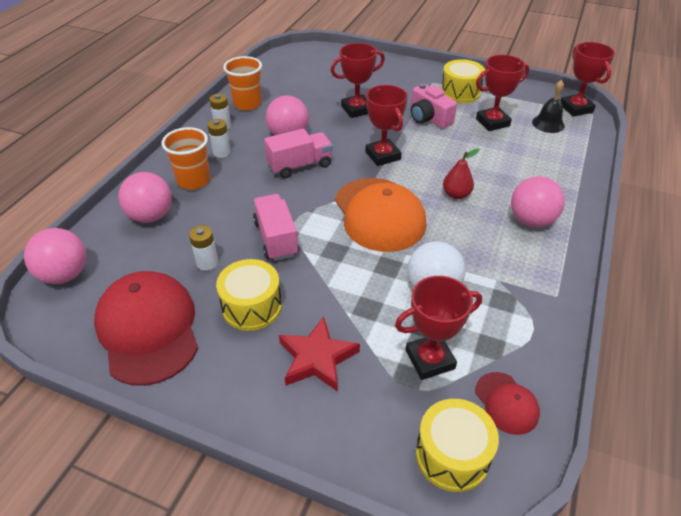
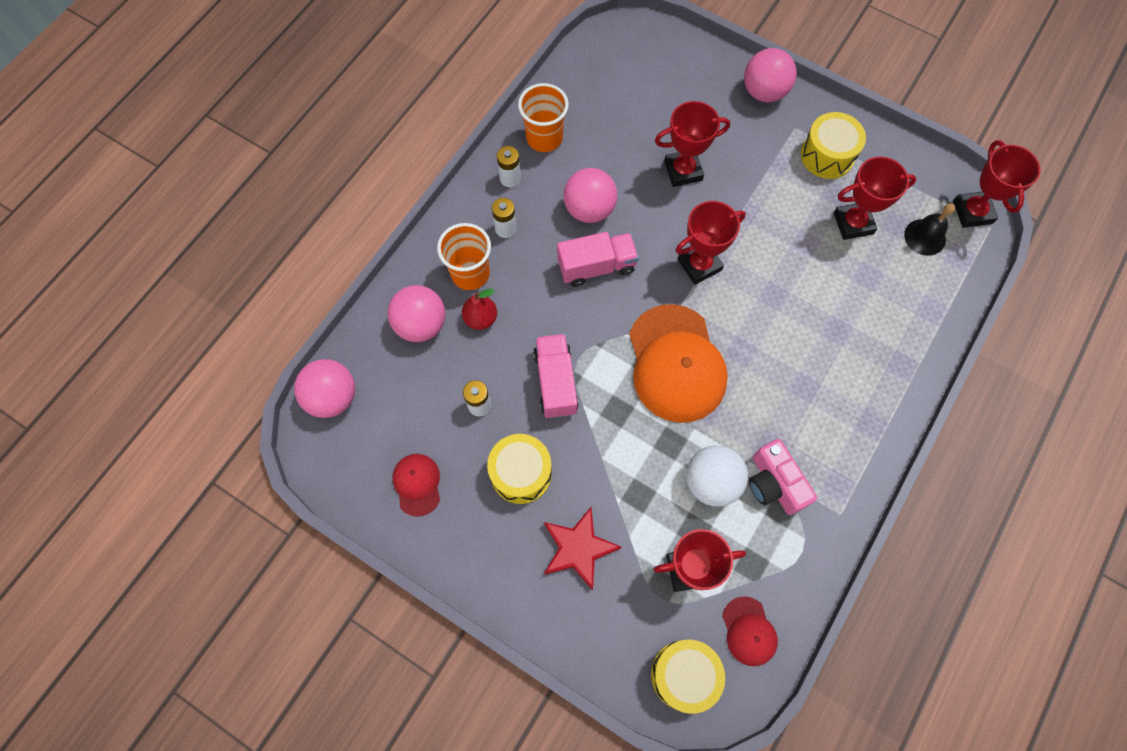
camera: 10 degrees right, 25 degrees up
red cap [94,271,198,386] -> red cap [392,454,440,517], size x0.48
red trophy [365,85,408,166] -> red trophy turned 75 degrees clockwise [676,201,746,285]
pink camera [411,83,457,129] -> pink camera moved to [749,439,817,515]
red pear [443,149,479,199] -> red pear moved to [462,289,497,330]
pink ball [511,176,565,228] -> pink ball moved to [744,48,797,102]

